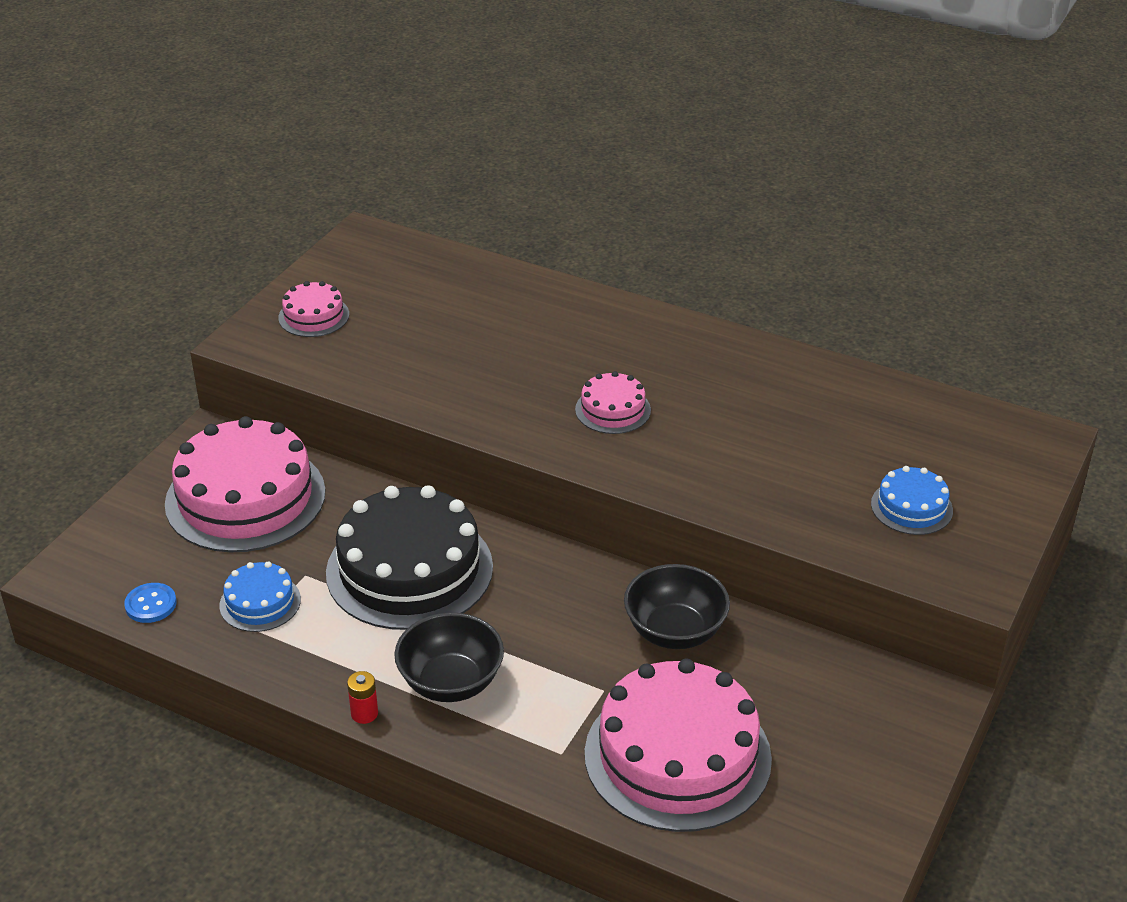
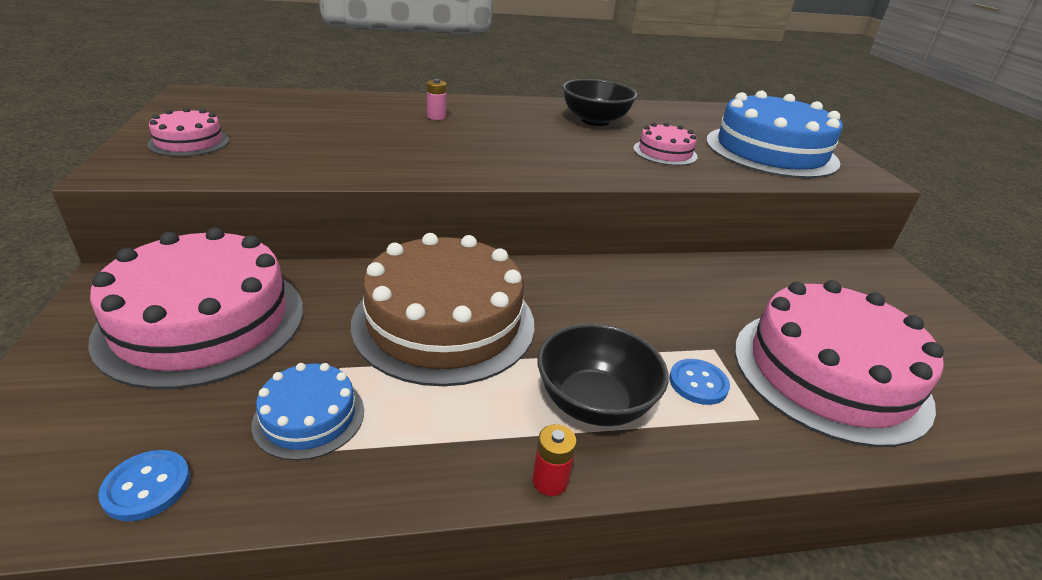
camera: 40 degrees left, 5 degrees down
black cake [326,485,493,630] -> brown cake [351,233,534,386]
pink cake [575,371,651,434] -> pink cake moved to [633,123,698,166]
black bowl [624,564,730,649] -> black bowl moved to [562,79,637,126]
blue cake [871,466,953,535] -> blue cake [706,90,843,179], size x2.11
none -> pink battery [427,79,447,120]
none -> blue button [669,359,730,405]

